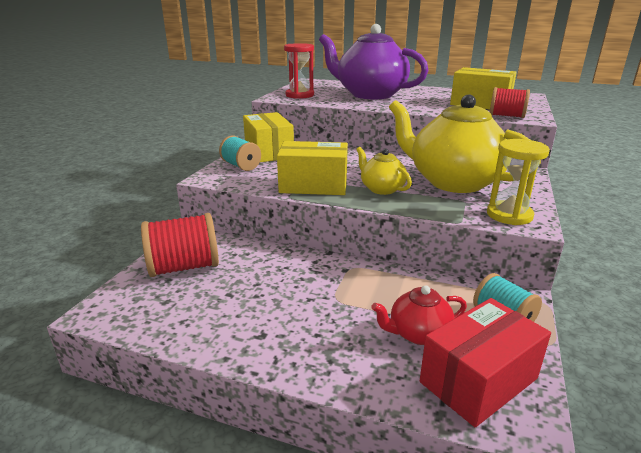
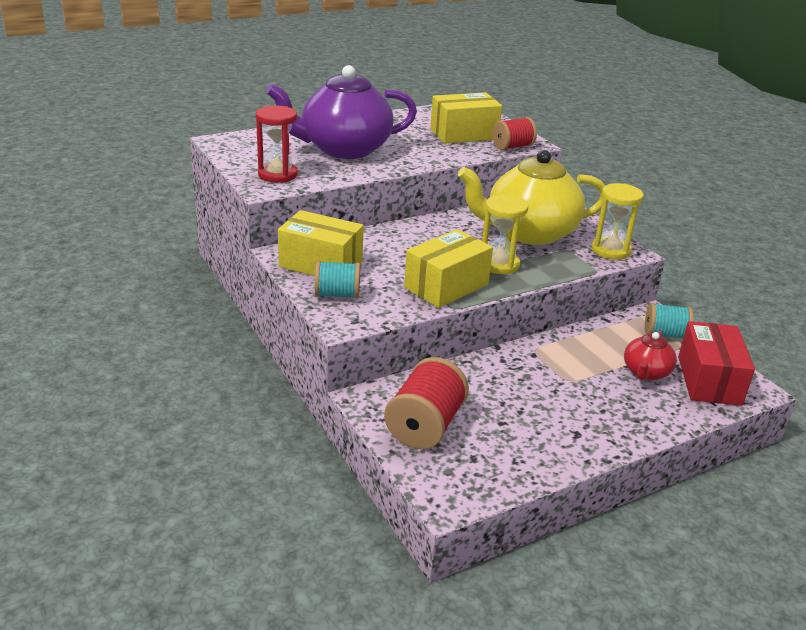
camera: 50 degrees left, 5 degrees up
yellow teapot [356,147,412,195] -> yellow hourglass [482,195,528,274]

